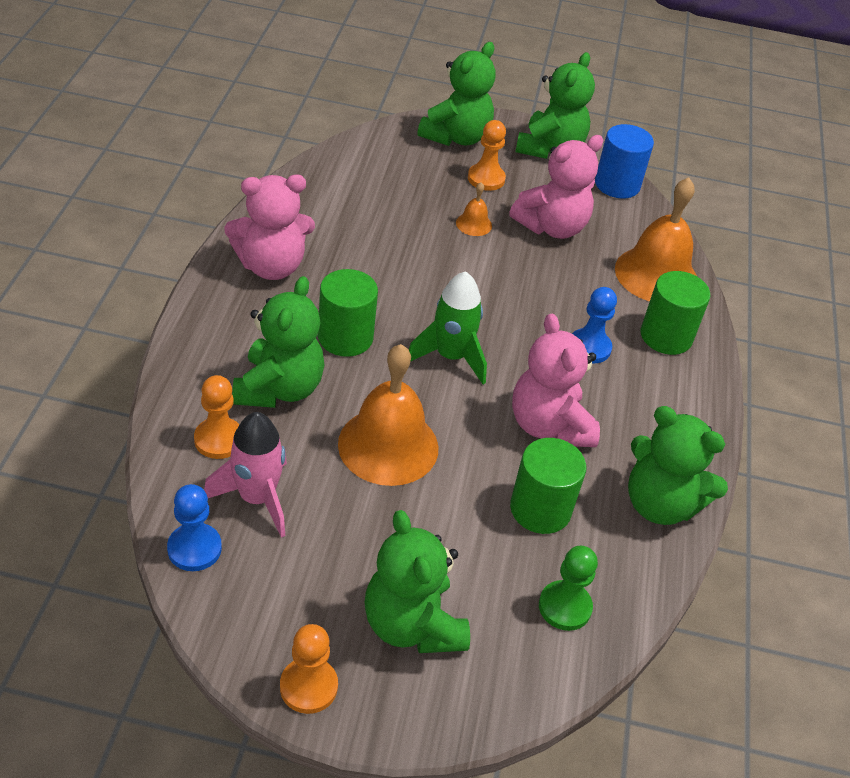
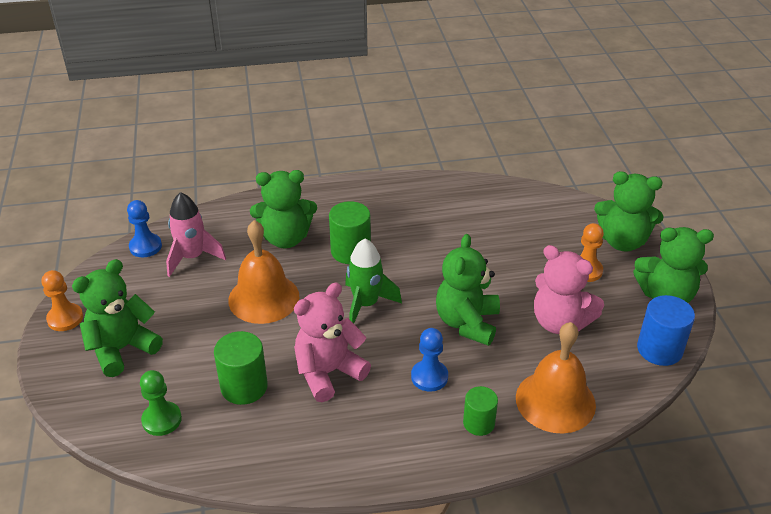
camera: 75 degrees right, 5 degrees down
orange pawn [194,375,240,459] -> none
pink teddy bear [224,174,315,280] -> none
orange bell [456,182,492,236] -> none
green teddy bear [628,406,728,525] -> green teddy bear moved to [436,234,500,346]
green cylinder [641,271,711,355] -> green cylinder [463,386,498,436], size x0.65

